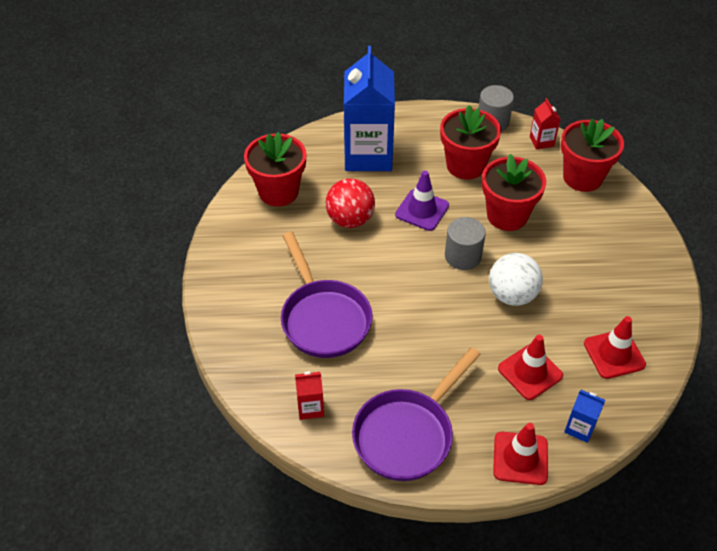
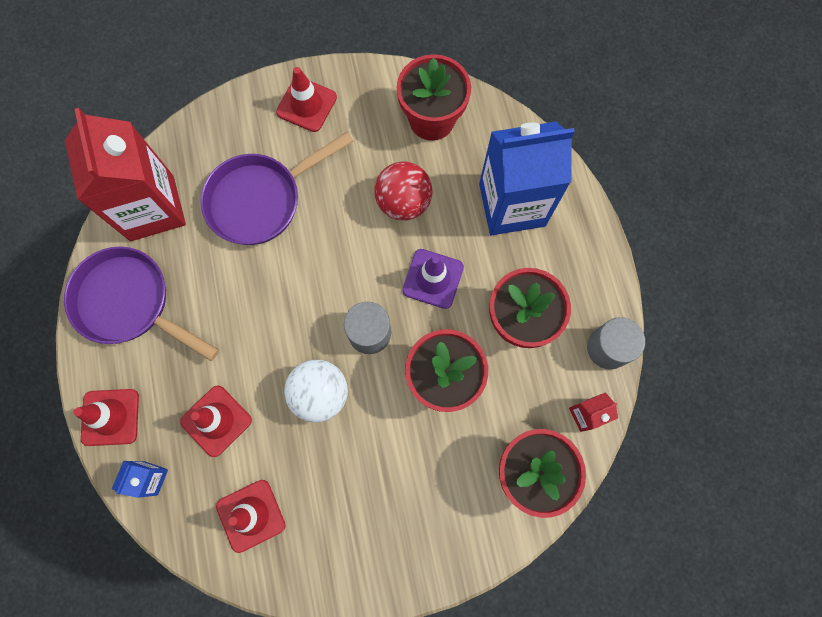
camera: 80 degrees right, 25 degrees up
red carton [295,371,324,420] -> red carton [65,108,186,241], size x2.37
none -> red traffic cone [276,67,337,132]

